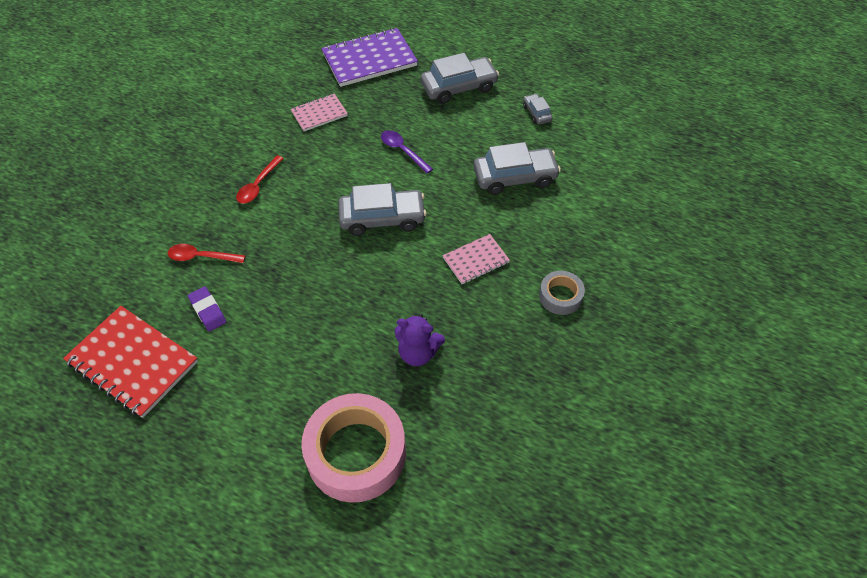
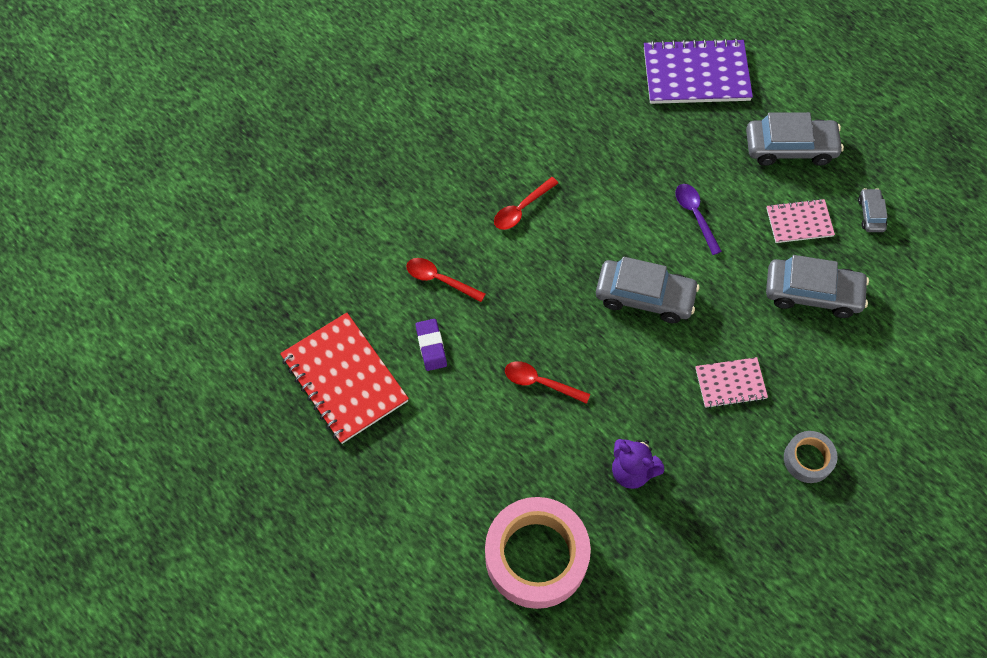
camera: 20 degrees right, 10 degrees up
pink notebook [291,94,348,131] -> pink notebook moved to [766,199,835,243]
none -> red spoon [505,361,590,404]

